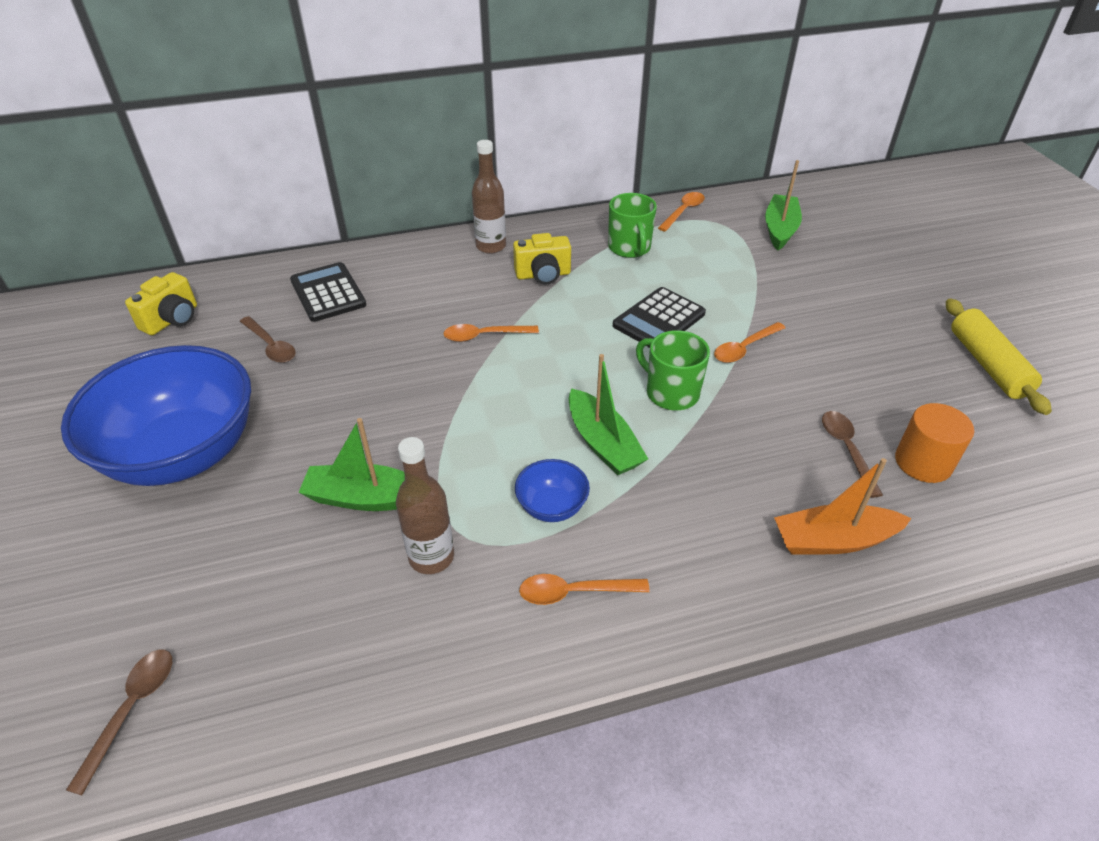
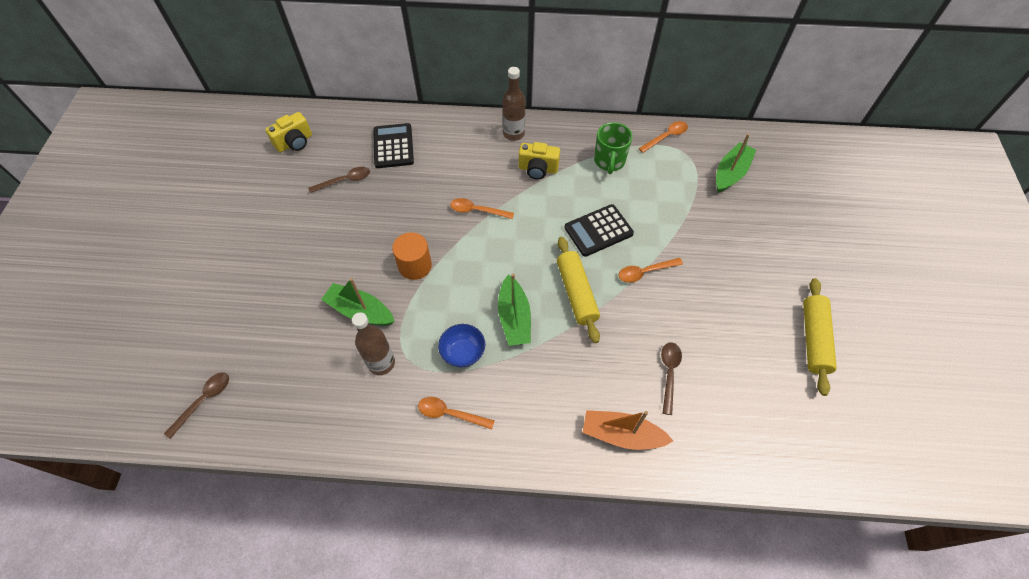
camera: 20 degrees right, 15 degrees up
blue bowl [61,345,251,486] -> none
brown spoon [240,316,296,363] -> brown spoon turned 90 degrees counterclockwise [308,167,370,193]
green mug [636,330,710,410] -> yellow rolling pin [557,237,600,343]
orange cylinder [895,403,974,483] -> orange cylinder moved to [392,232,432,280]

